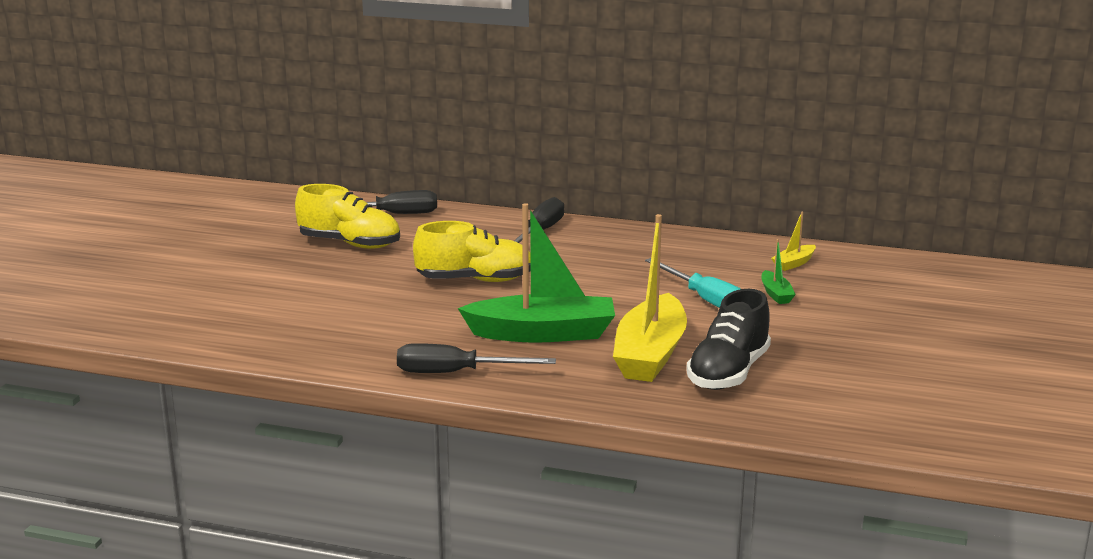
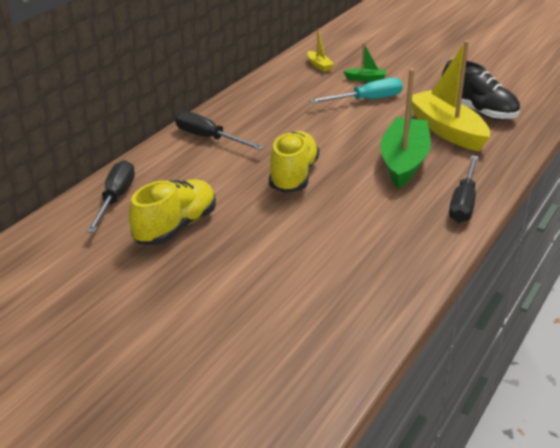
camera: 75 degrees left, 10 degrees up
yellow boat [613,214,687,382] -> yellow boat turned 150 degrees counterclockwise [412,40,490,151]

